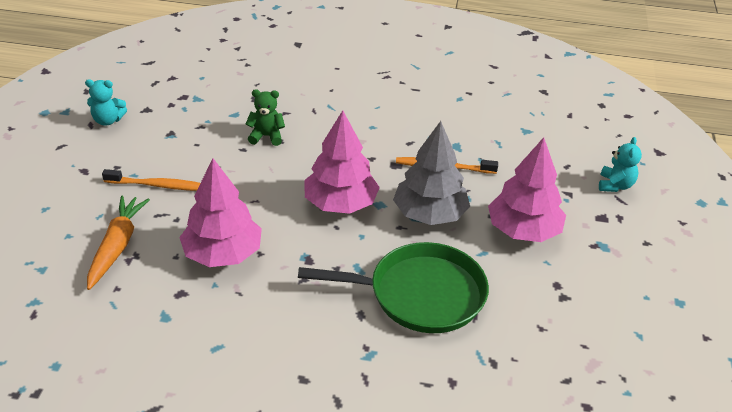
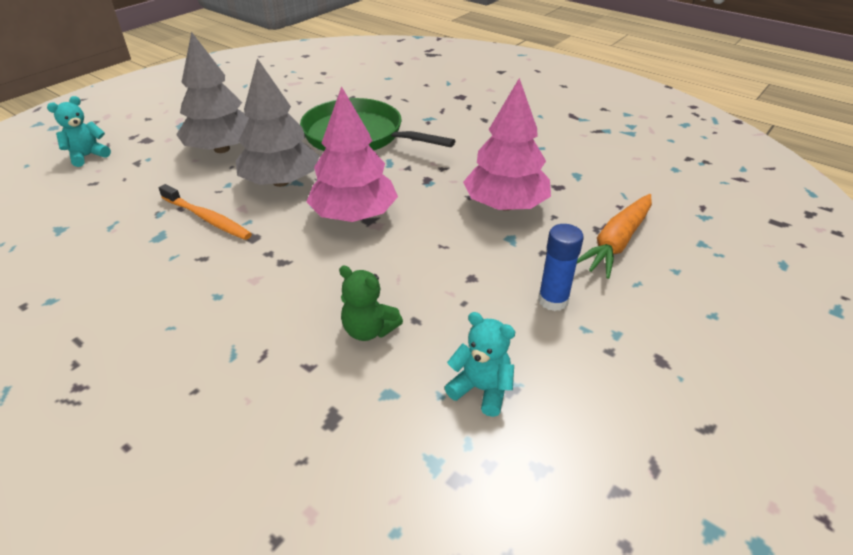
camera: 150 degrees left, 0 degrees up
turquoise teddy bear [85,79,127,126] -> turquoise teddy bear moved to [444,312,515,417]
orange toothbrush [102,169,200,191] -> blue glue stick [538,224,584,311]
pink tree [488,137,566,242] -> grey tree [176,32,249,153]

